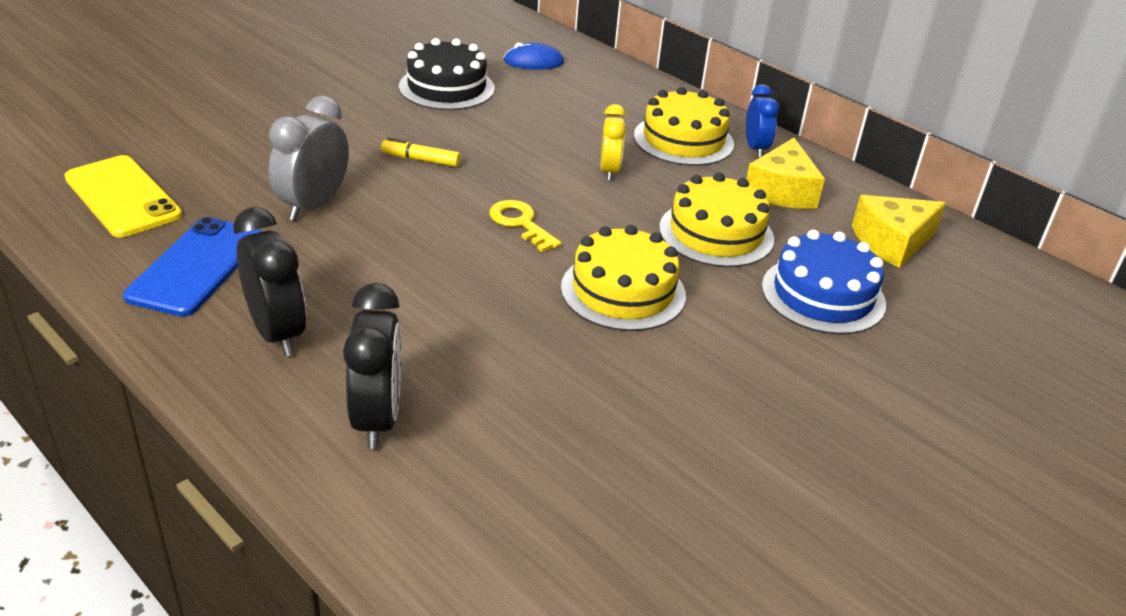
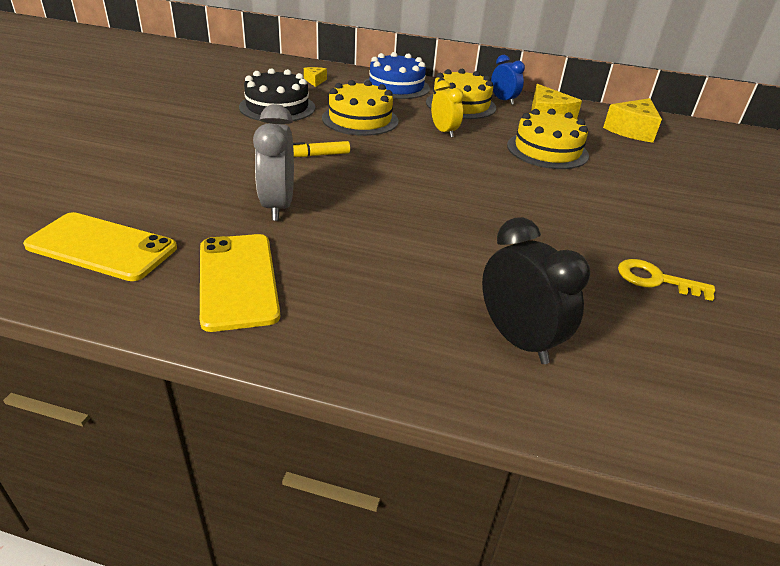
camera: 30 degrees left, 0 degrees up
blue phone [123,217,262,317] -> yellow phone [200,234,280,332]
black clock [233,207,306,356] -> none
yellow key [489,200,561,252] -> yellow key moved to [618,259,715,301]
blue mouse [504,43,564,70] -> yellow cheese [304,67,327,87]
yellow cake [561,225,686,331] -> yellow cake moved to [322,80,399,136]
blue cake [762,230,886,335] -> blue cake moved to [363,52,430,99]

